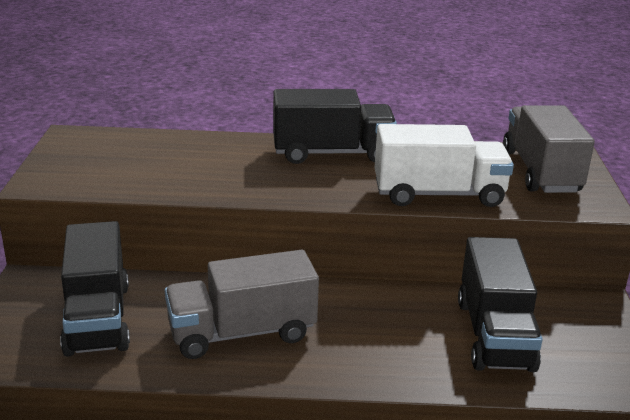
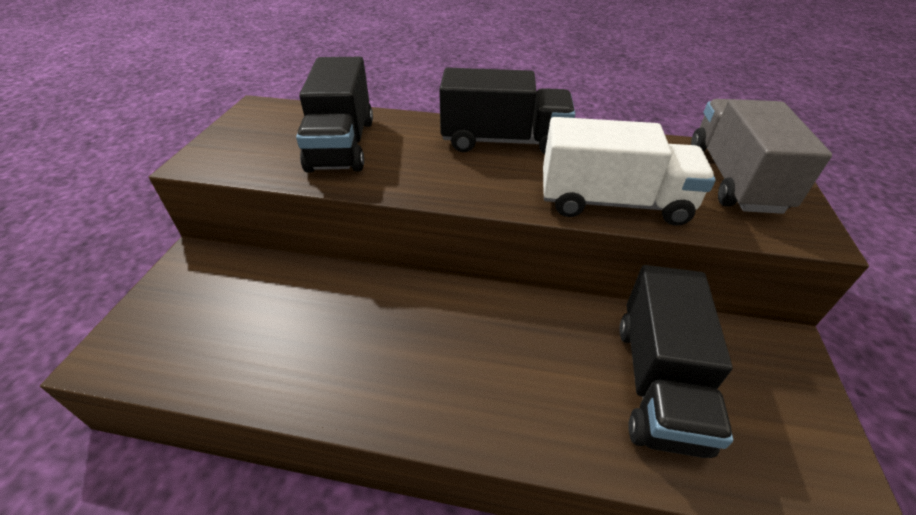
camera: 10 degrees right, 15 degrees up
black truck [60,221,130,357] -> black truck moved to [296,57,373,172]
grey truck [165,250,319,359] -> none

